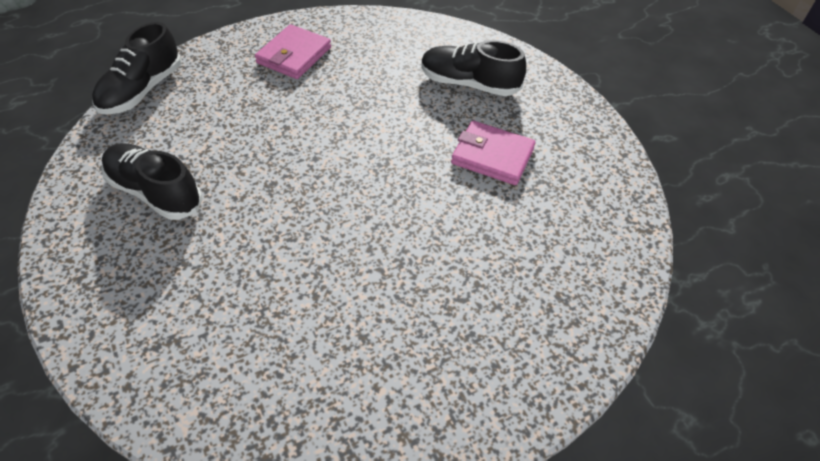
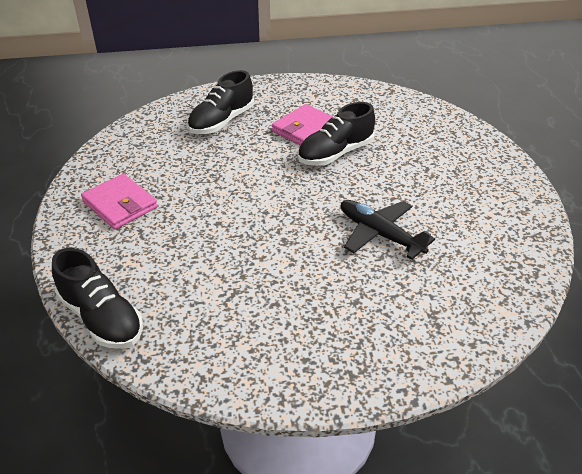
camera: 70 degrees left, 10 degrees down
black shoe [101,143,203,220] -> black shoe moved to [298,102,375,166]
none -> black plane [341,200,435,260]

